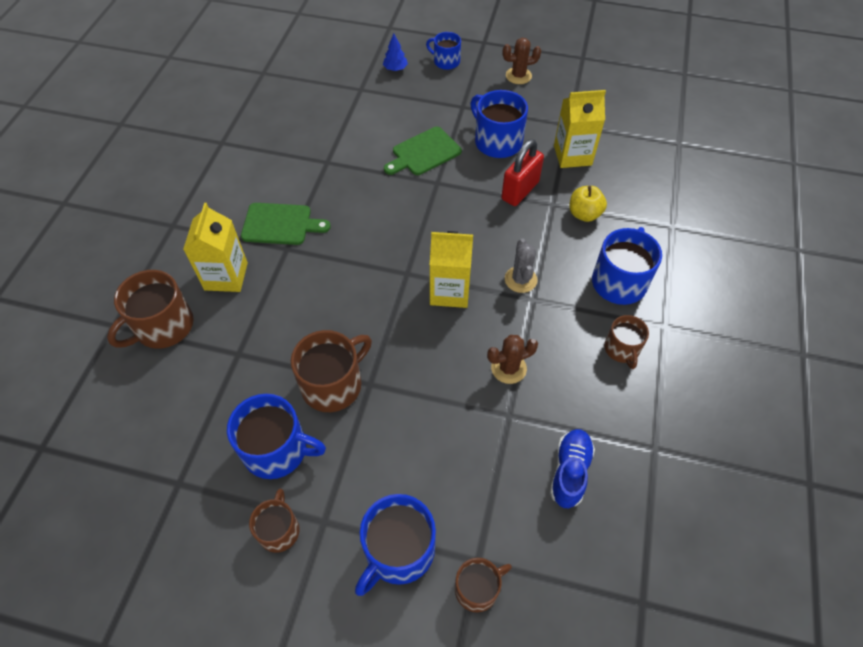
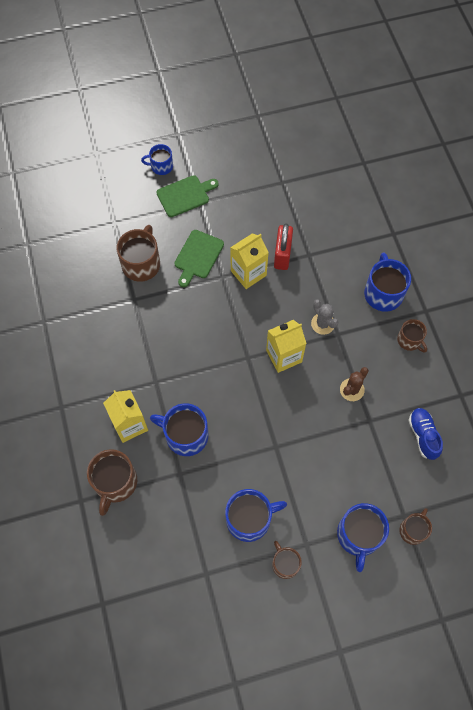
camera: 30 degrees left, 10 degrees up
green cutting board [241,203,331,245] -> green cutting board moved to [156,175,219,217]
brown mug [291,330,372,412] -> brown mug moved to [116,225,160,282]
blue tree [383,33,408,71] -> none
blue mug [470,90,528,158] -> blue mug moved to [150,403,208,456]
brown cactus [503,38,541,84] -> none
yellow carton [554,90,606,168] -> yellow carton moved to [230,233,269,289]
yellow apple [569,186,607,222] -> none

